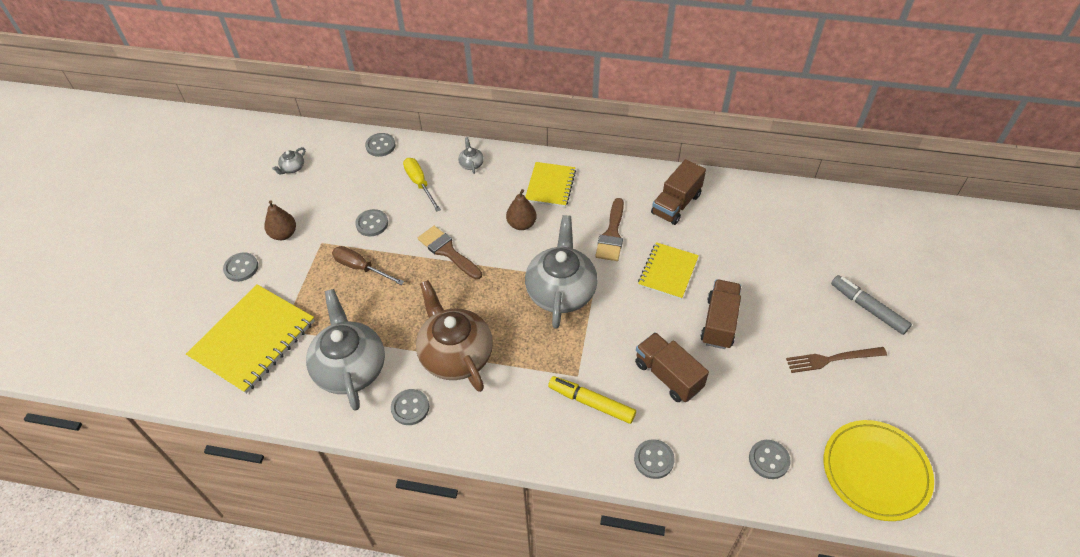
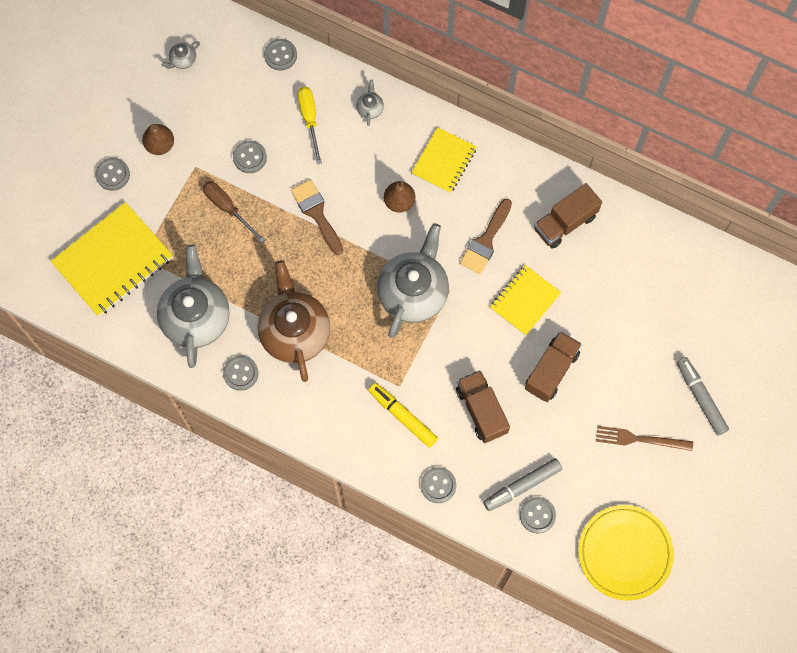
camera: 15 degrees right, 20 degrees up
none -> grey marker [483,458,562,511]

